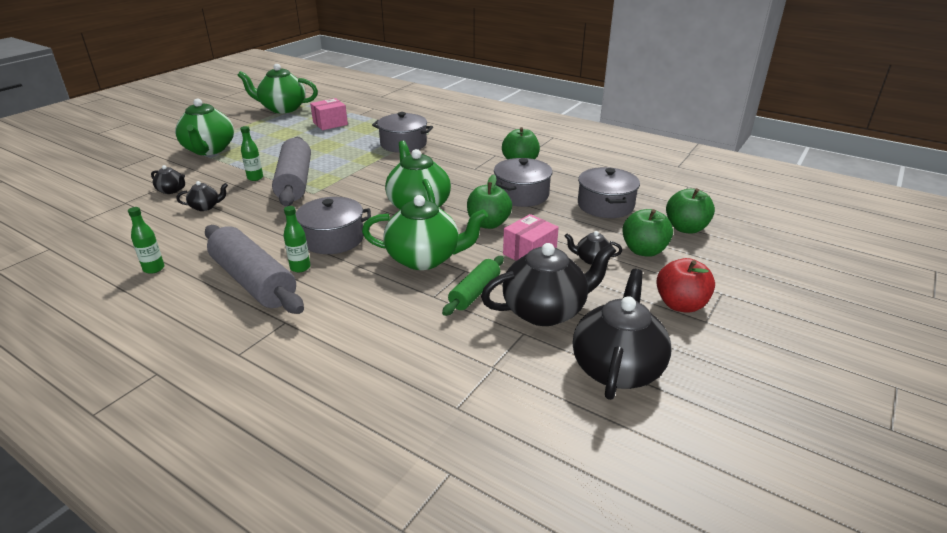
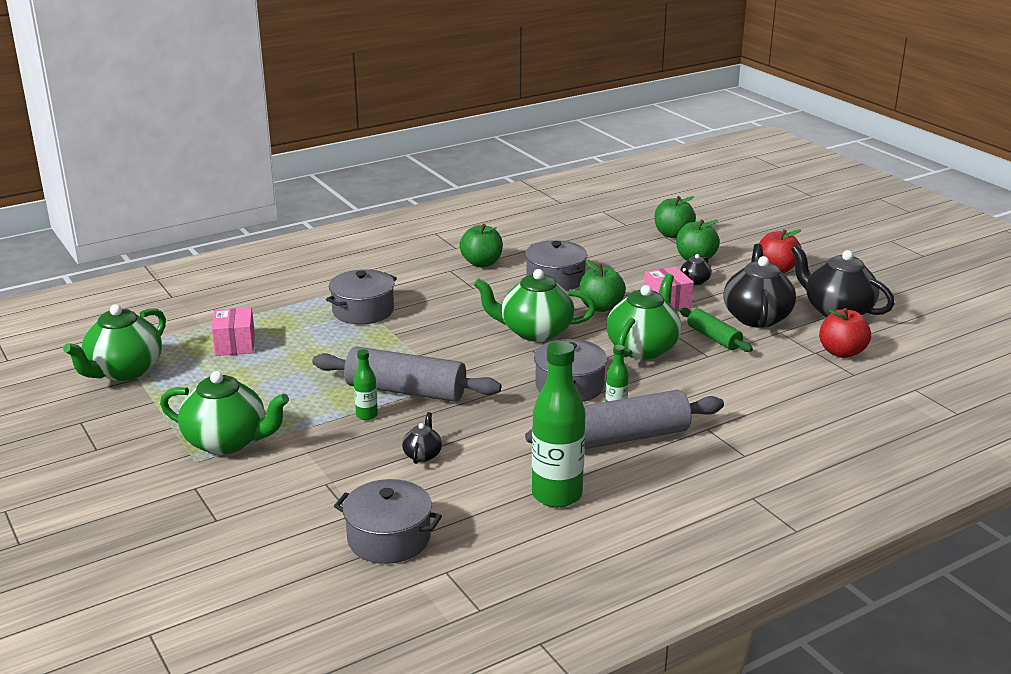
camera: 65 degrees left, 5 degrees down
green bottle [128,207,165,274] -> green bottle [532,341,585,508], size x2.10
black teapot [151,165,185,194] -> none
grey pot [578,167,640,218] -> grey pot moved to [334,479,442,564]
none -> red apple [819,308,871,358]

